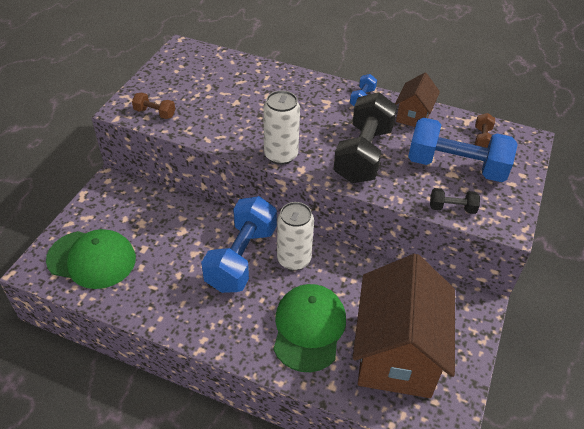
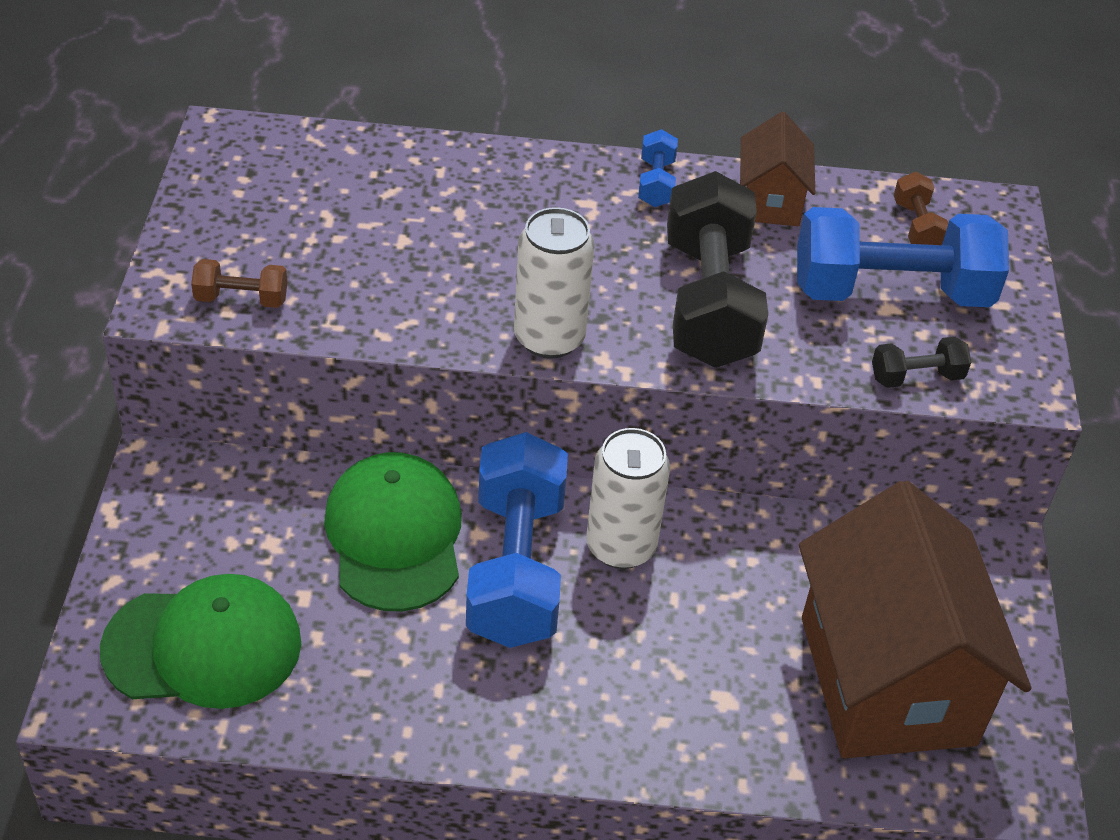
camera: 20 degrees left, 0 degrees up
green cap [273,284,346,372] -> green cap moved to [324,452,462,612]

